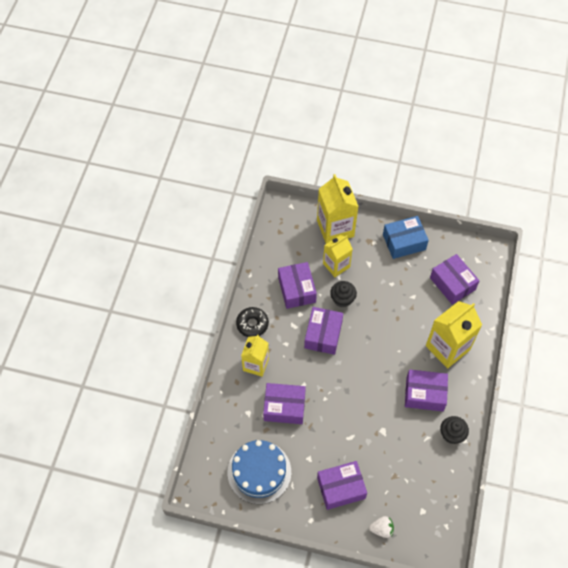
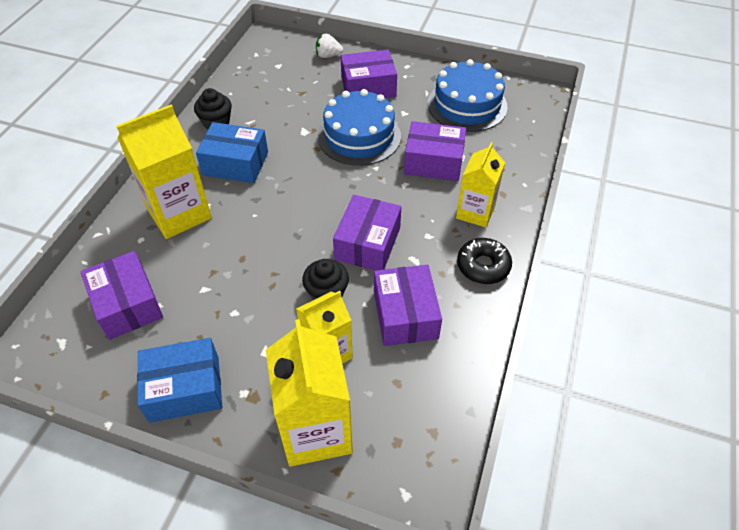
camera: 175 degrees left, 10 degrees down
purple box [405,370,448,411] -> blue box [196,122,268,183]
none -> blue cake [318,89,401,166]

